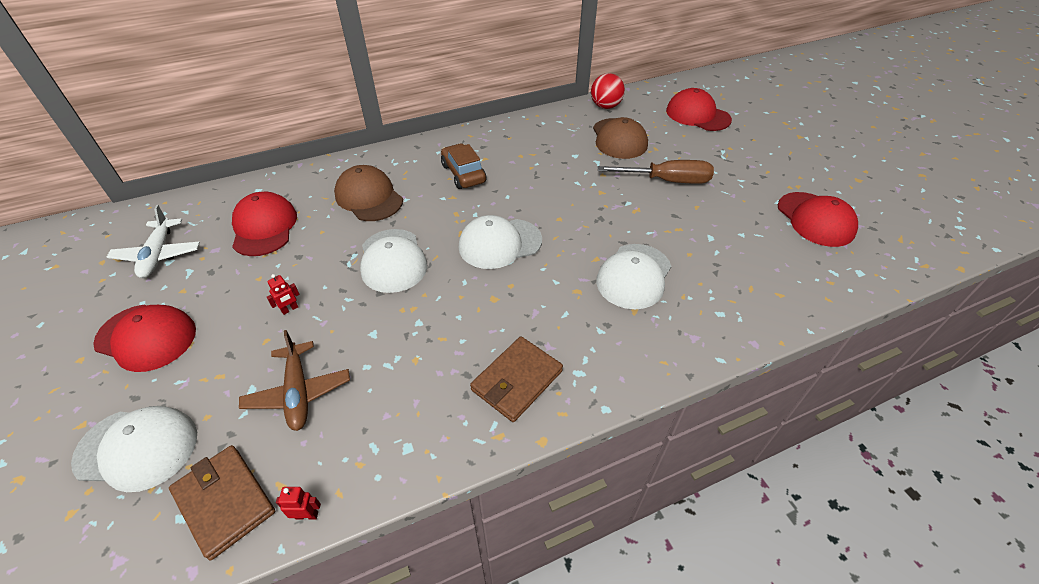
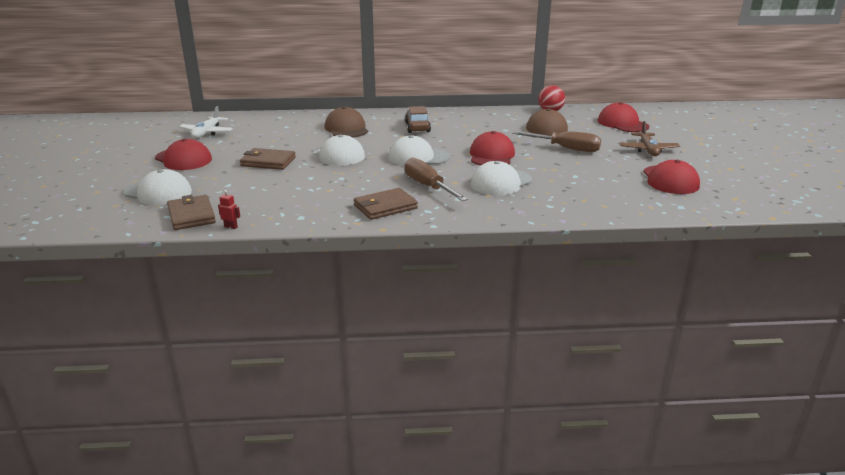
camera: 20 degrees right, 20 degrees down
red cap [232,192,297,256] -> red cap moved to [470,131,515,165]
brown plane [239,330,350,431] -> brown plane moved to [619,121,680,156]
red robot [267,274,299,315] -> brown wallet [240,148,296,170]
none -> brown screwdriver [404,157,468,201]

